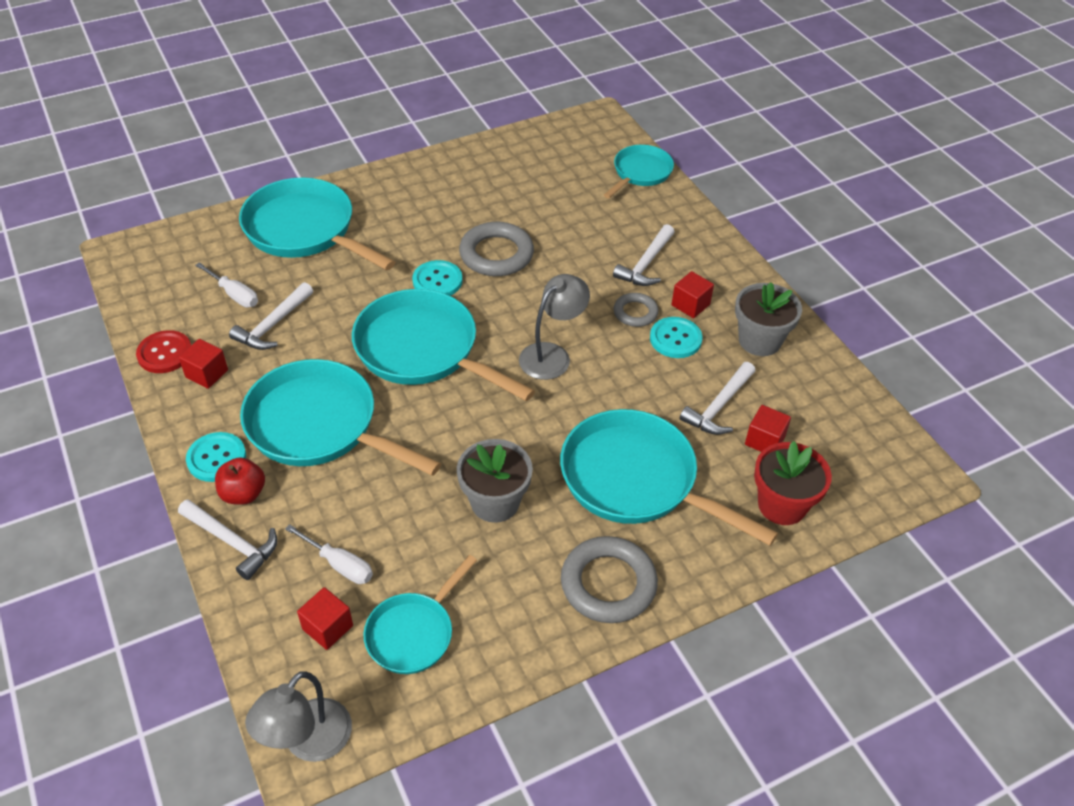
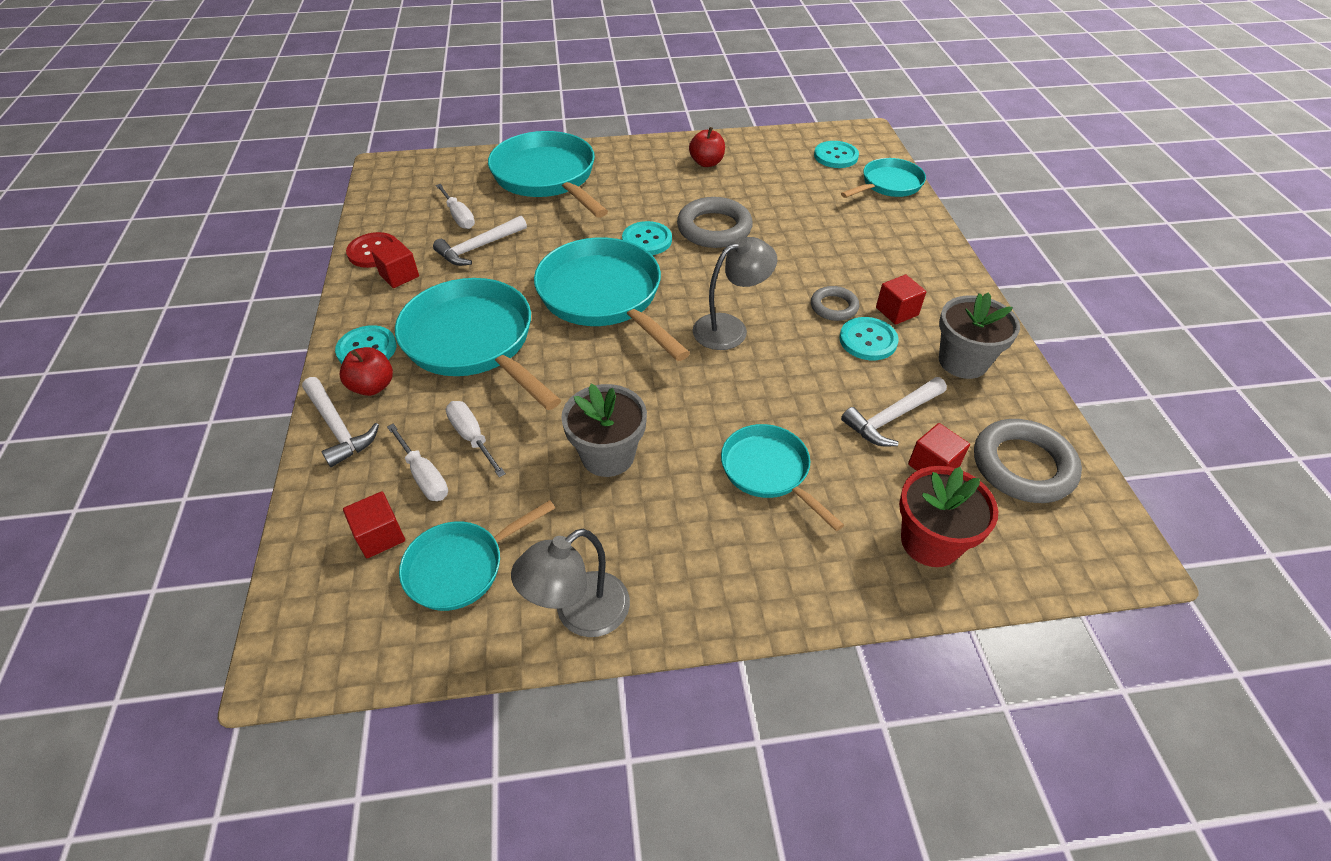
camera: 20 degrees right, 0 degrees up
grey lamp [245,671,352,762] -> grey lamp moved to [511,529,630,637]
turquoise pan [560,409,778,546] -> turquoise pan [721,424,844,531], size x0.57
grey ring [561,536,658,623] -> grey ring moved to [974,419,1082,503]
white hammer [613,224,674,286] -> none
none -> white screwdriver [446,401,506,477]
none -> red apple [689,127,725,167]
none -> turquoise button [814,141,859,168]

